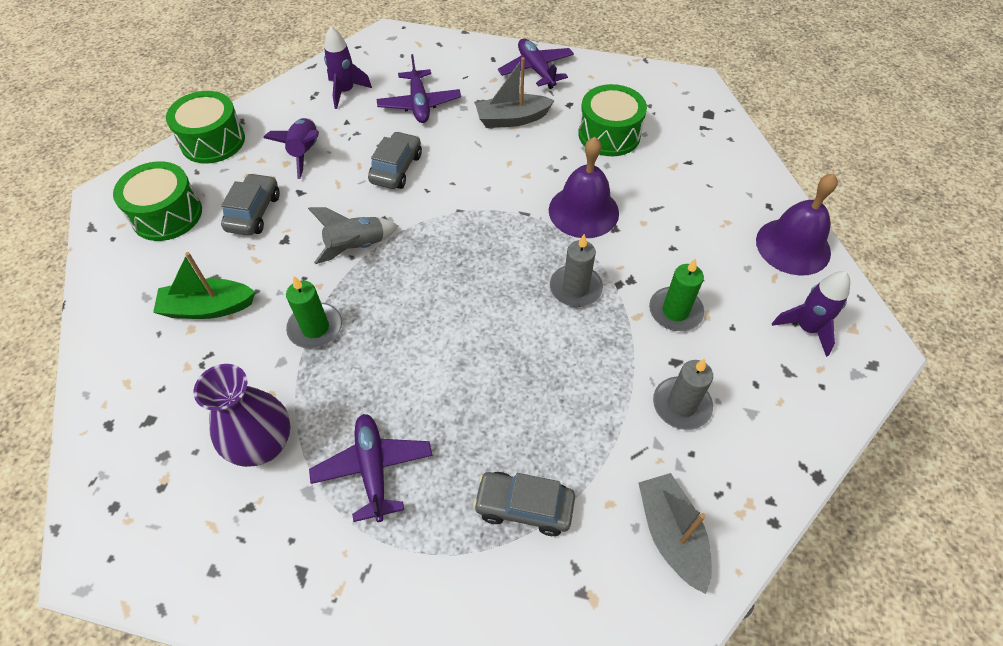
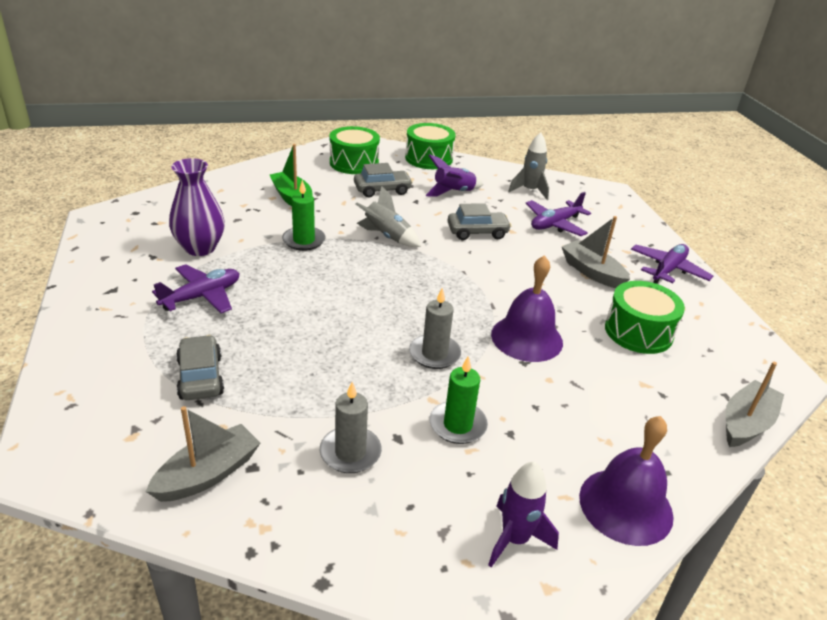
camera: 60 degrees right, 20 degrees down
purple rocket [324,26,372,109] -> grey rocket [508,132,549,200]
none -> grey boat [726,362,784,447]

